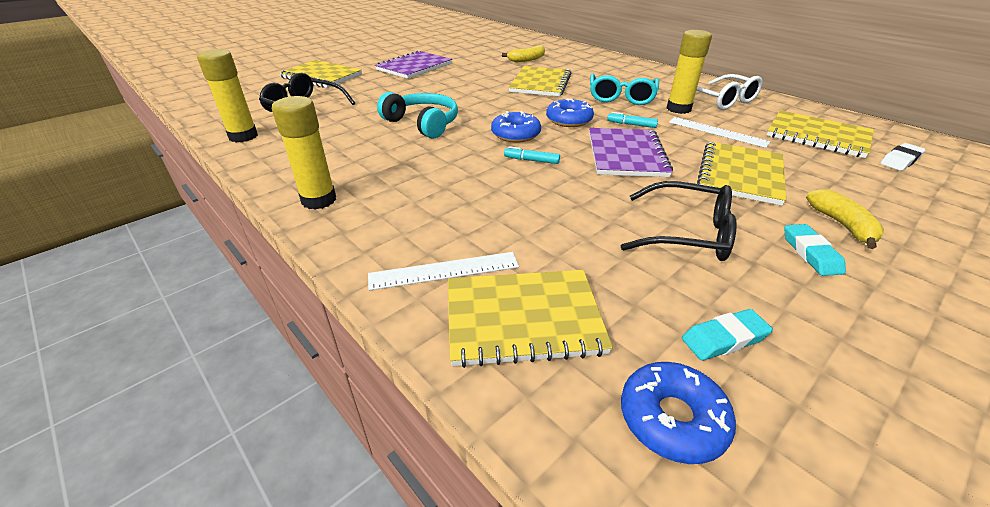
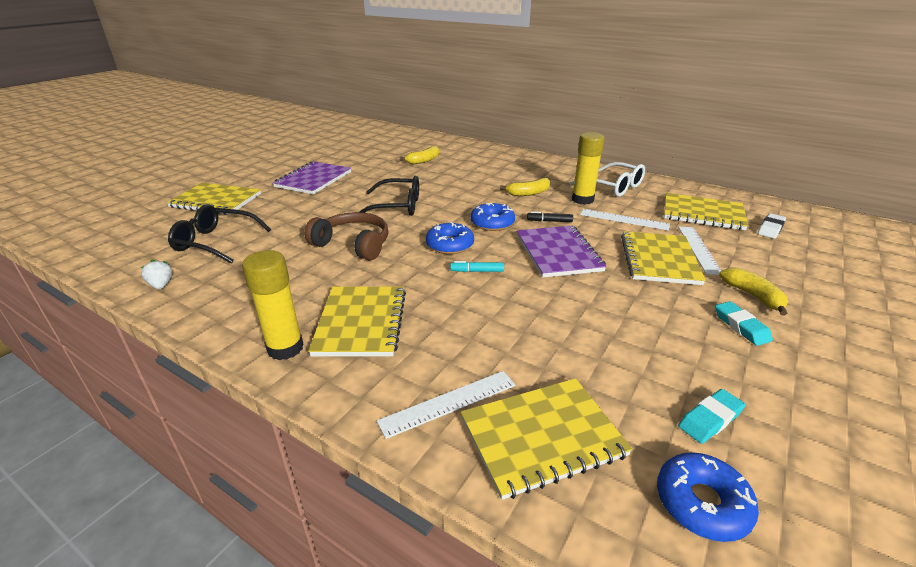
camera: 15 degrees left, 5 degrees down
yellow glue stick [197,49,258,142] -> white strawberry [141,260,172,289]
turquoise headphones [377,92,458,138] -> brown headphones [304,212,389,261]
yellow notebook [509,66,572,97] -> yellow notebook moved to [308,286,406,356]
turquoise glasses [590,73,659,105] -> yellow banana [500,178,551,196]
turquoise marker [607,112,658,128] -> black marker [527,212,573,222]
black glasses [621,181,737,261] -> black glasses moved to [359,176,419,216]
none -> white ruler [678,227,722,275]

